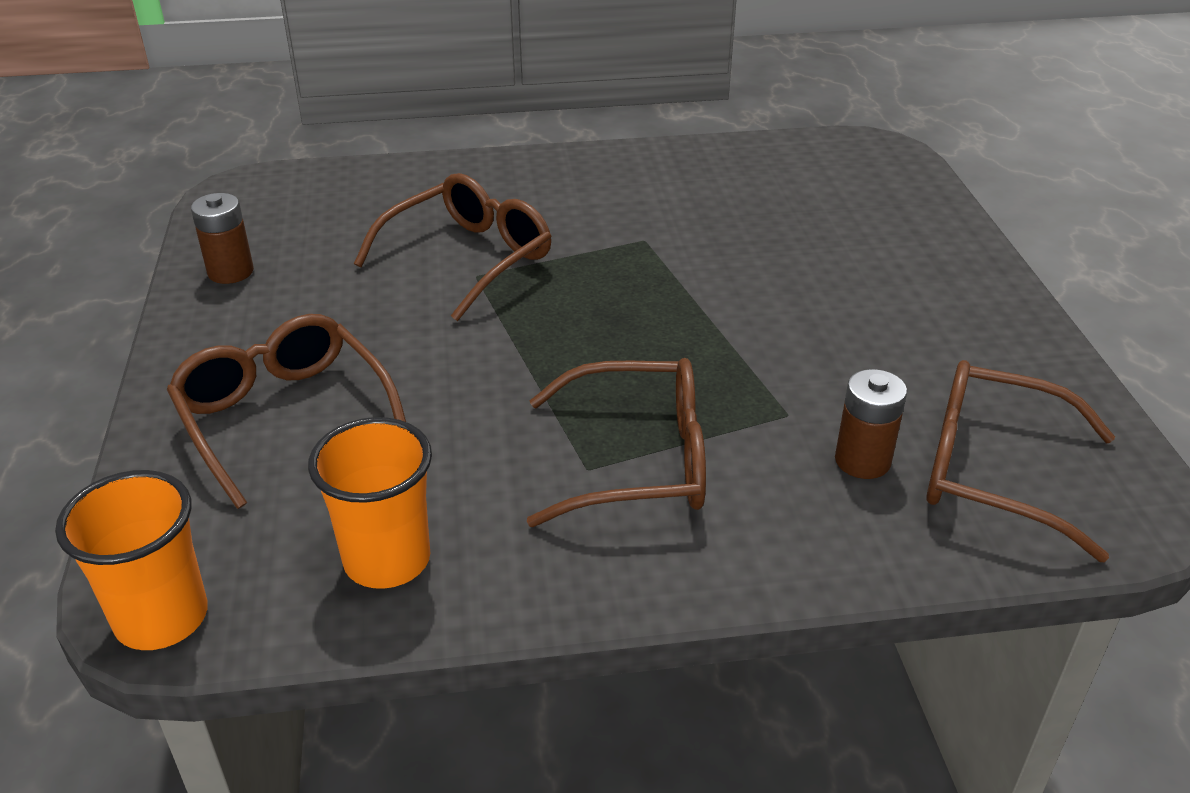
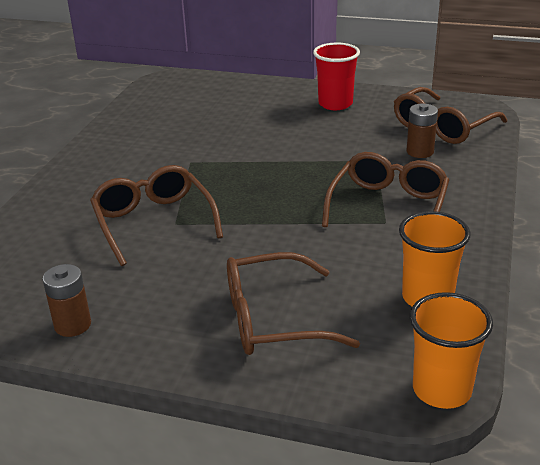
camera: 65 degrees left, 5 degrees down
none -> red cup [313,43,360,110]

